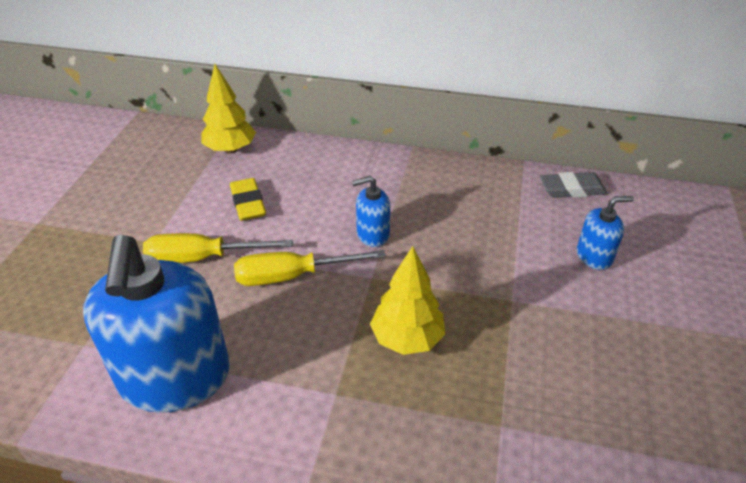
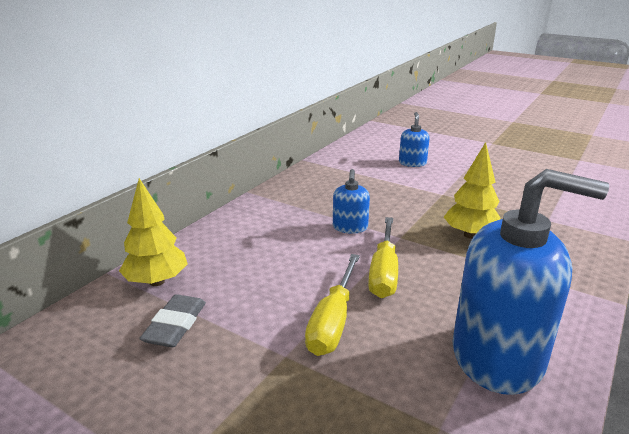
camera: 70 degrees left, 15 degrees down
yellow eraser [230,178,266,221] -> none
grey eraser [540,172,607,198] -> grey eraser moved to [139,294,206,347]

